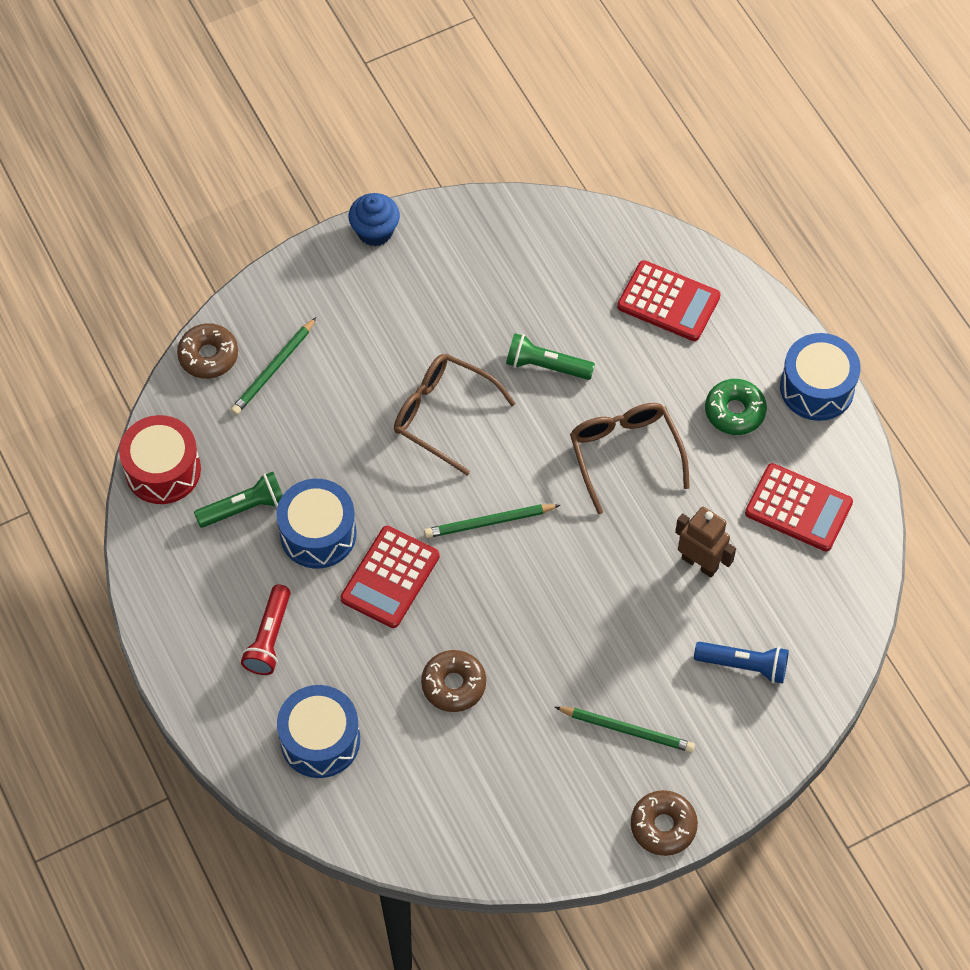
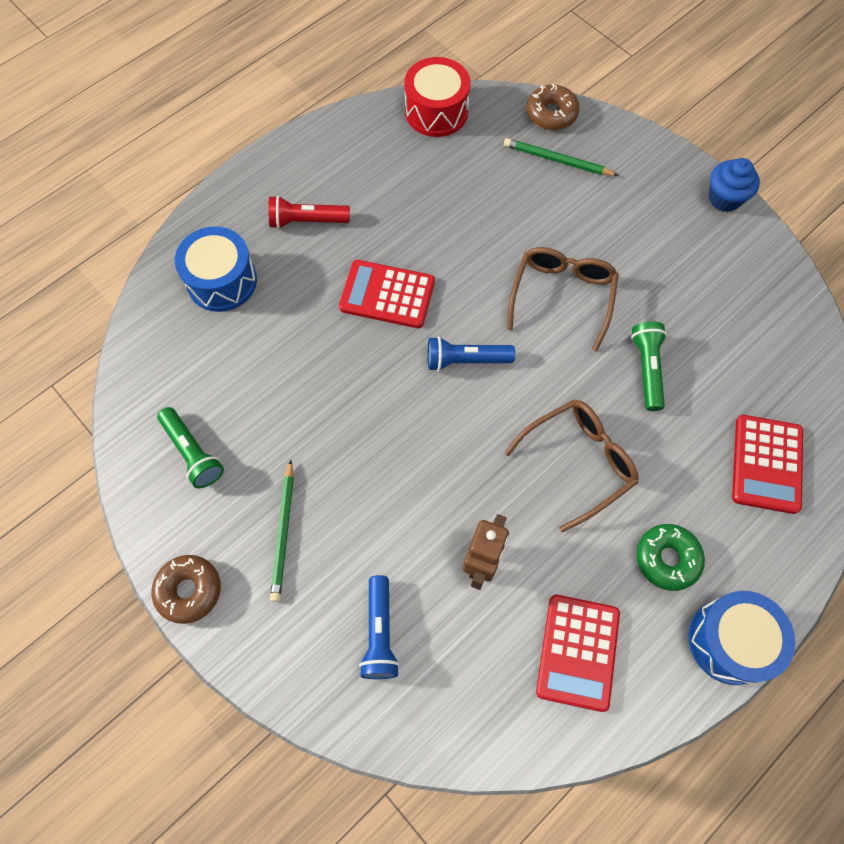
camera: 75 degrees right, 5 degrees up
green flashlight [194,472,283,528] -> green flashlight moved to [157,407,224,488]
blue drum [276,479,357,568] -> none
brown donut [421,650,486,712] -> none
green pencil [424,504,560,538] -> blue flashlight [428,336,515,371]

